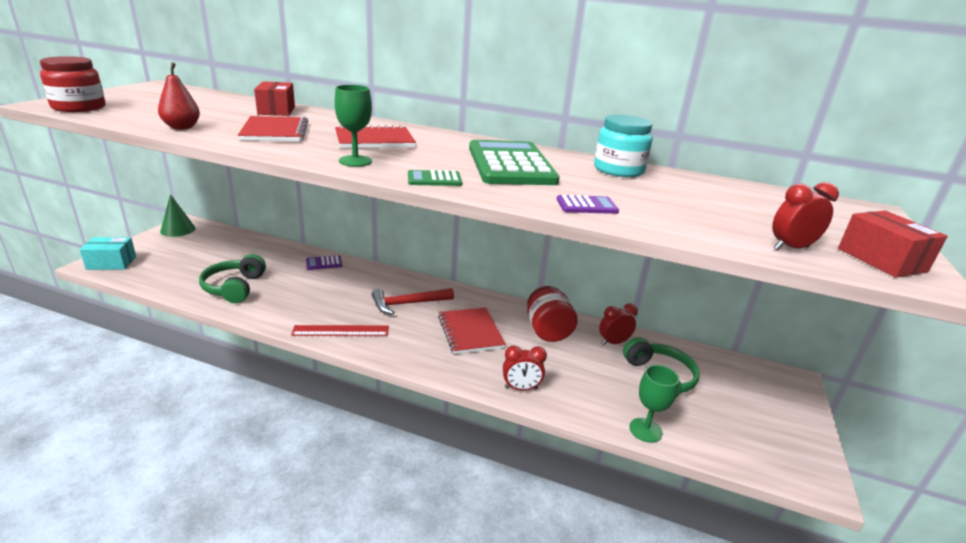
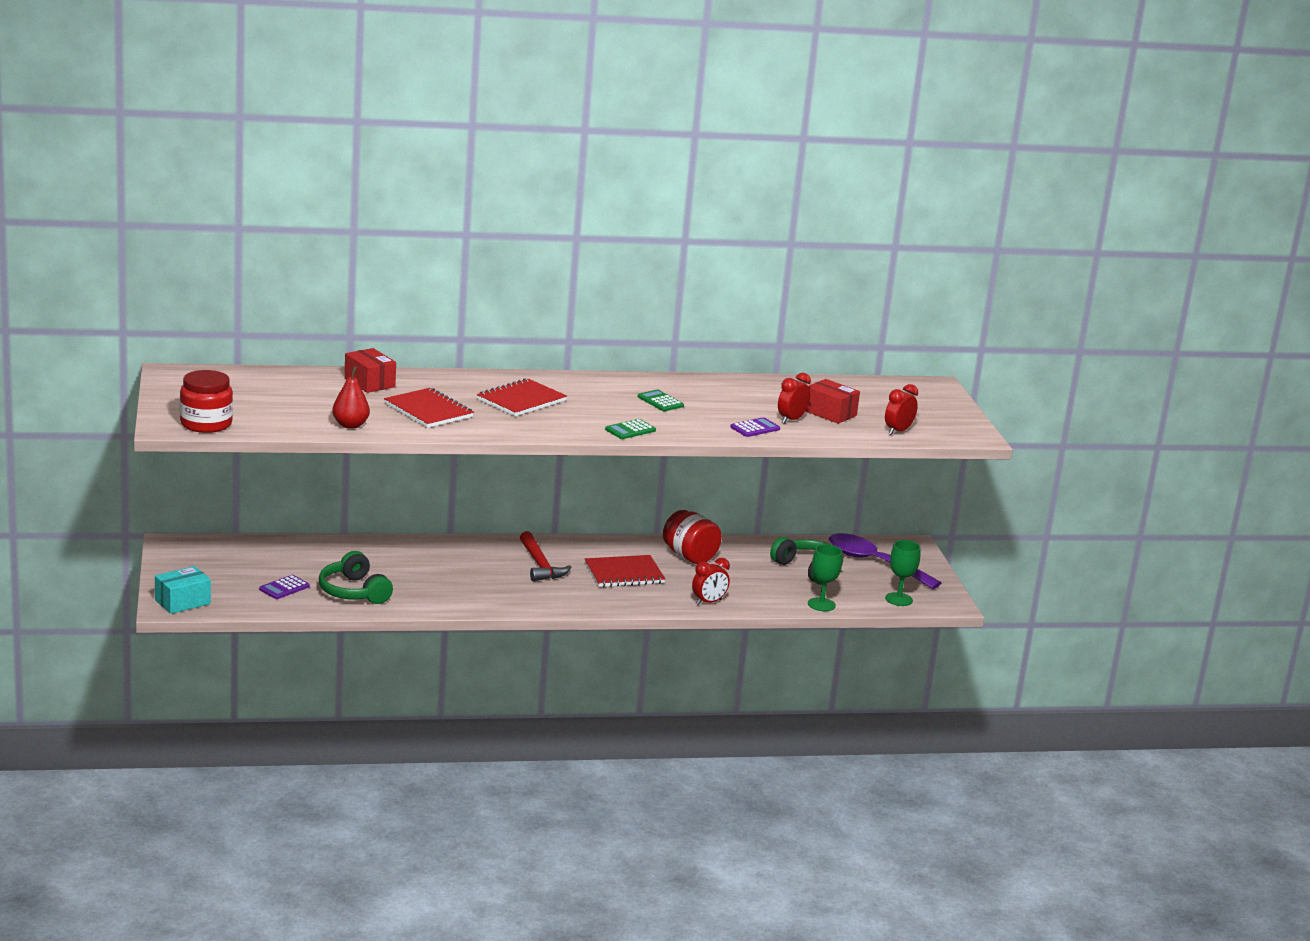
camera: 30 degrees left, 5 degrees down
green cone [160,194,196,237] -> none
red ruler [291,325,389,336] -> none
purple calculator [306,255,342,270] -> purple calculator moved to [259,575,310,599]
green goblet [334,85,372,167] -> green goblet moved to [885,540,920,606]
red hammer [372,288,454,315] -> red hammer turned 60 degrees counterclockwise [520,531,572,581]
red notebook [438,307,506,354] -> red notebook turned 60 degrees counterclockwise [585,555,665,587]
green calculator [469,140,560,185] -> green calculator [638,390,684,411], size x0.42
turquoise jar [594,115,653,177] -> none
red clock [599,303,638,345] -> red clock moved to [778,373,811,424]
red box [838,211,948,278] -> red box moved to [805,379,860,424]
none -> purple spoon [829,533,942,589]

